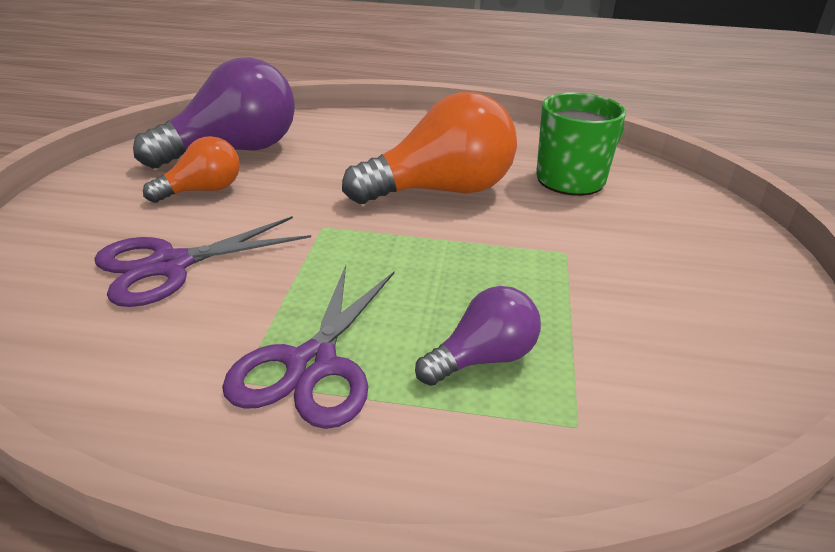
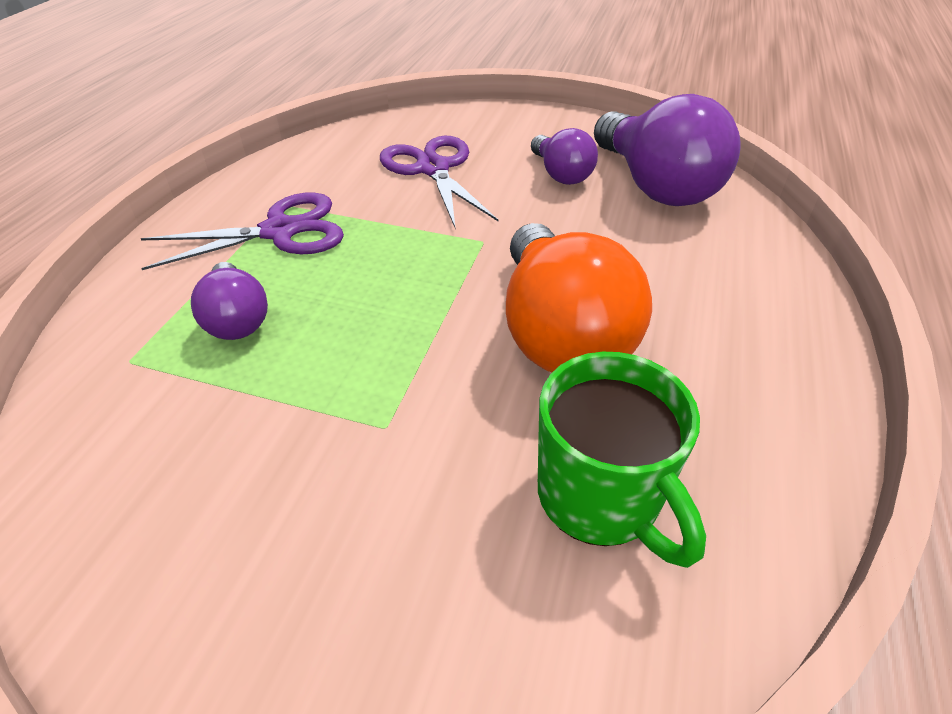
camera: 100 degrees right, 10 degrees up
orange light bulb [143,136,240,203] -> purple light bulb [531,128,598,185]
purple scissors [222,265,395,429] -> purple scissors turned 135 degrees clockwise [140,192,344,270]

